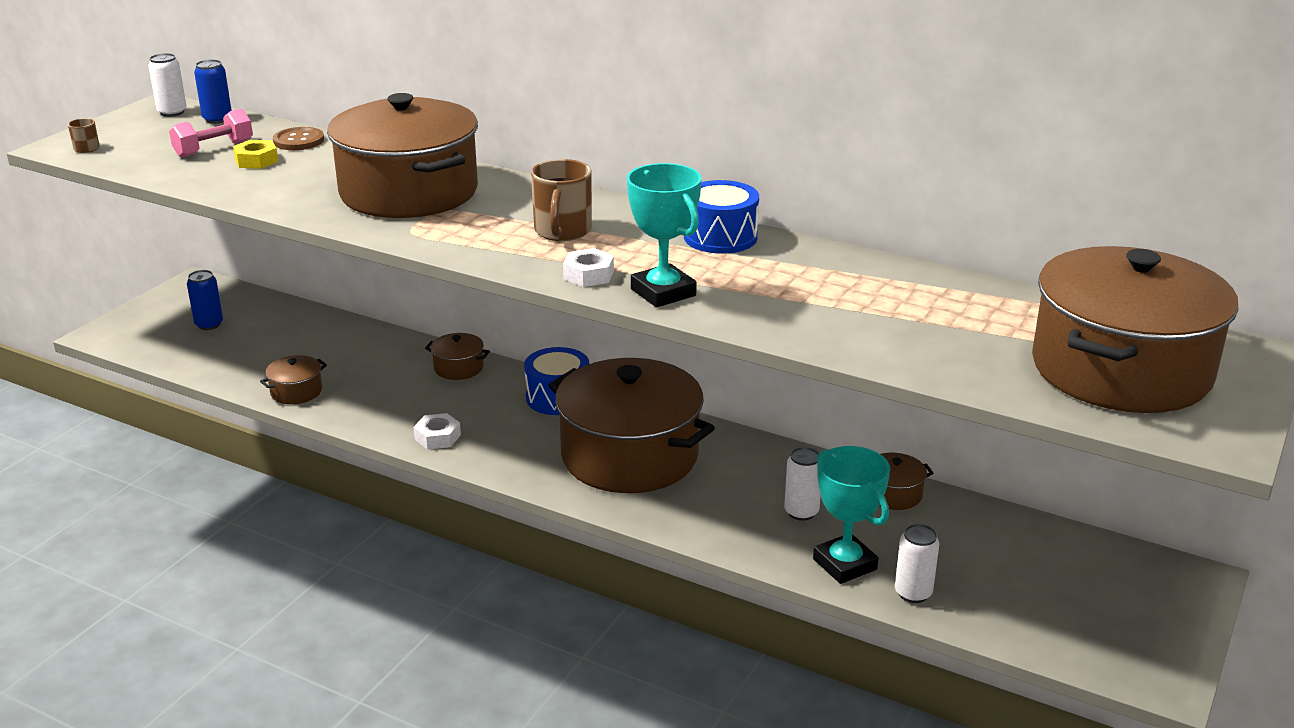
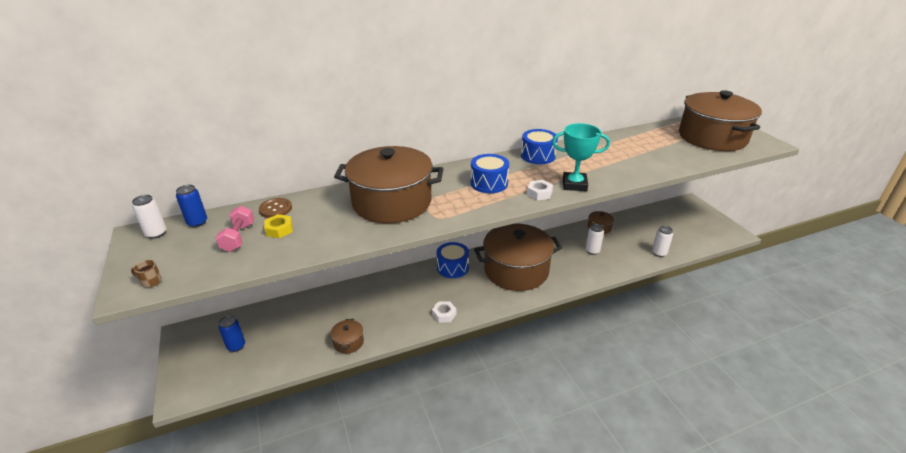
camera: 50 degrees left, 5 degrees up
brown pot [425,333,490,380] -> none
brown mug [531,159,592,241] -> blue drum [471,154,509,193]
turquoise trophy [813,446,890,584] -> none

